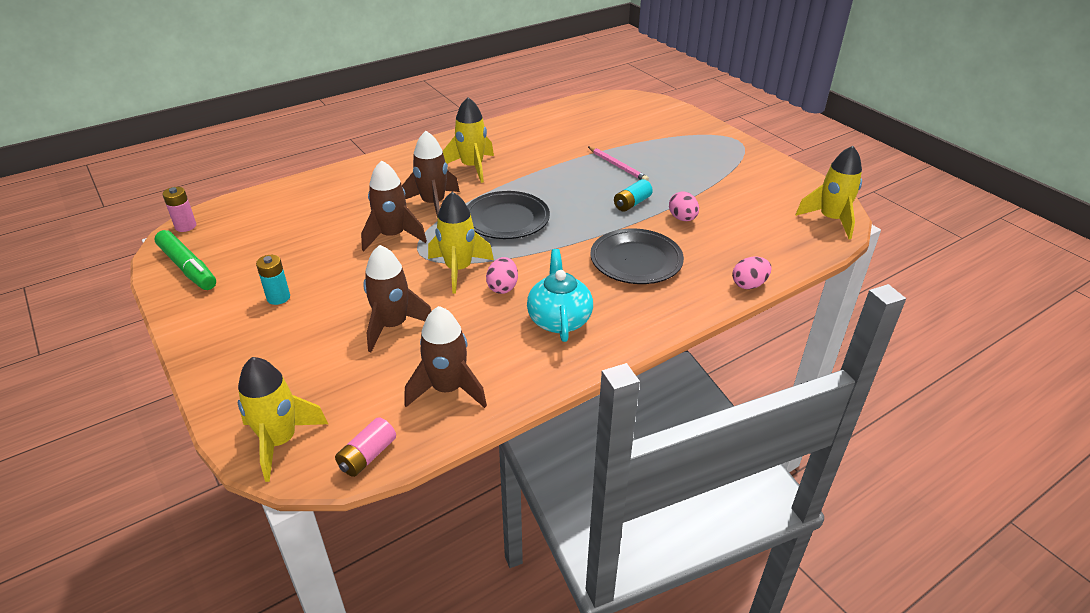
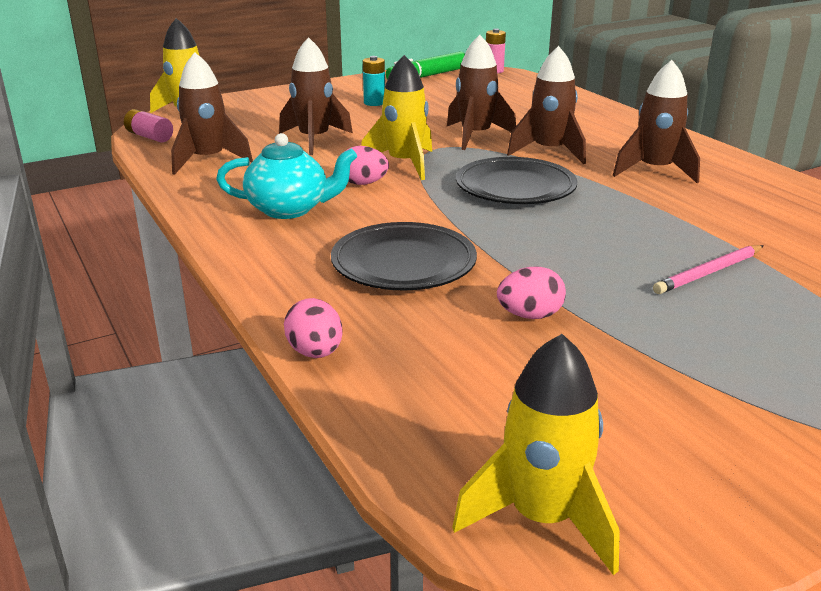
camera: 95 degrees right, 10 degrees down
yellow rocket [443,97,494,183] -> brown rocket [613,60,700,183]
turquoise battery [614,179,653,212] -> none

